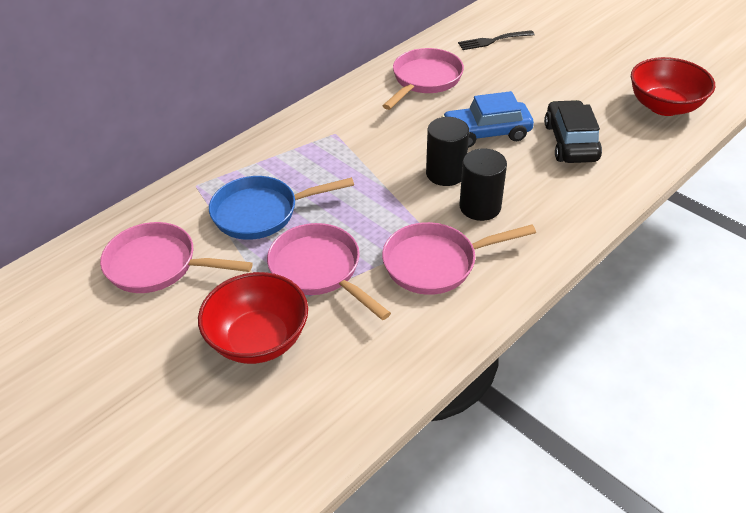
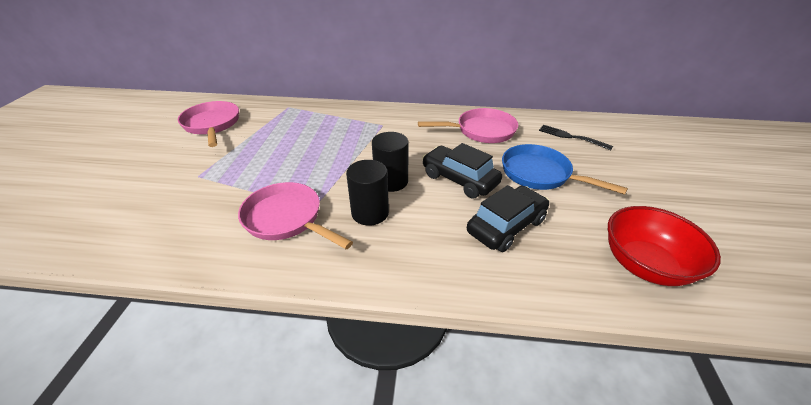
camera: 50 degrees right, 5 degrees down
red bowl [198,272,308,364] -> none
blue pan [209,176,354,240] -> blue pan moved to [502,144,628,195]
pink pan [267,223,391,320] -> none
blue car [442,91,534,148] -> black car [422,143,502,199]

